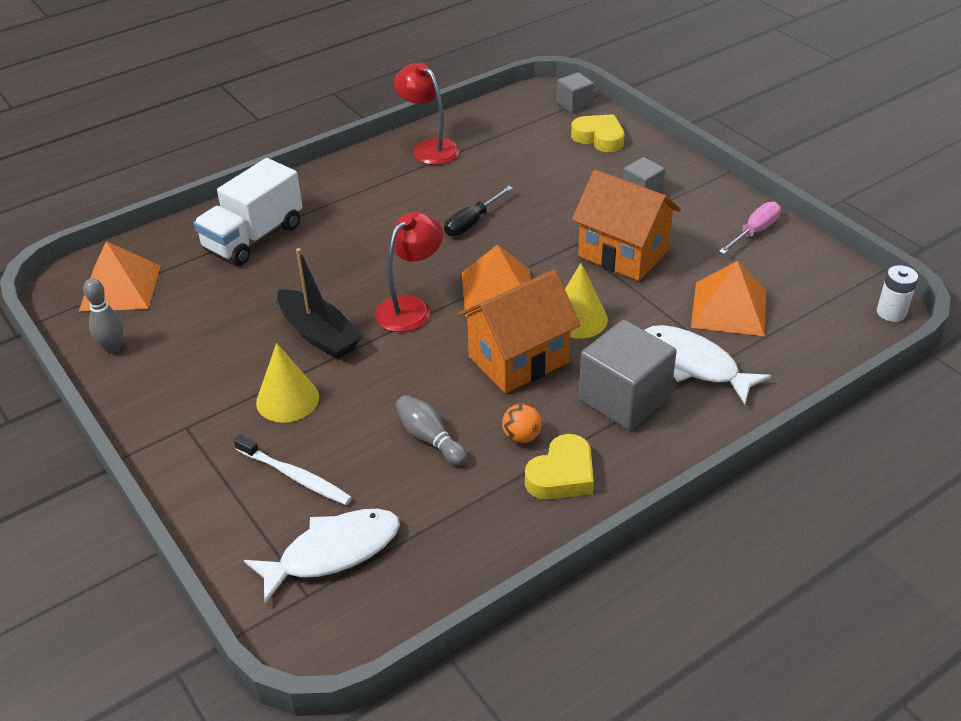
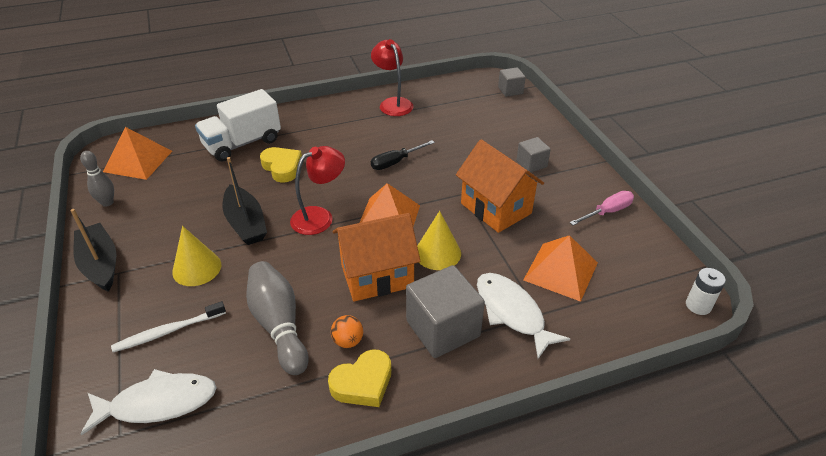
camera: 15 degrees right, 0 degrees up
white toothbrush [234,435,352,505] -> white toothbrush turned 105 degrees clockwise [111,301,226,352]
grey bowling pin [396,395,467,466] -> grey bowling pin [246,261,309,375], size x1.67
yellow heart [571,114,624,152] -> yellow heart moved to [260,147,302,183]
none -> black boat [70,209,117,292]

